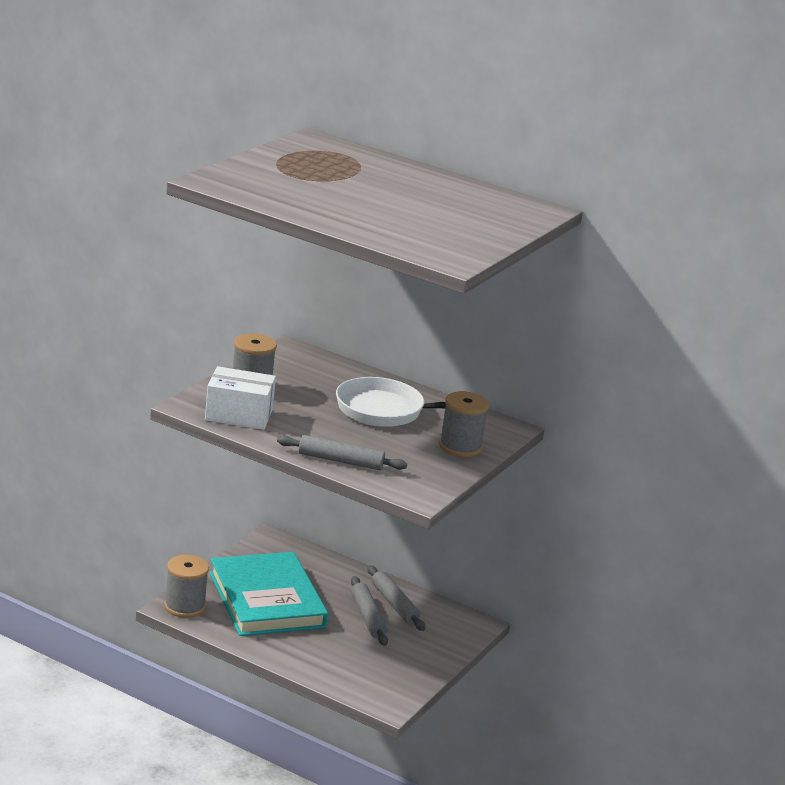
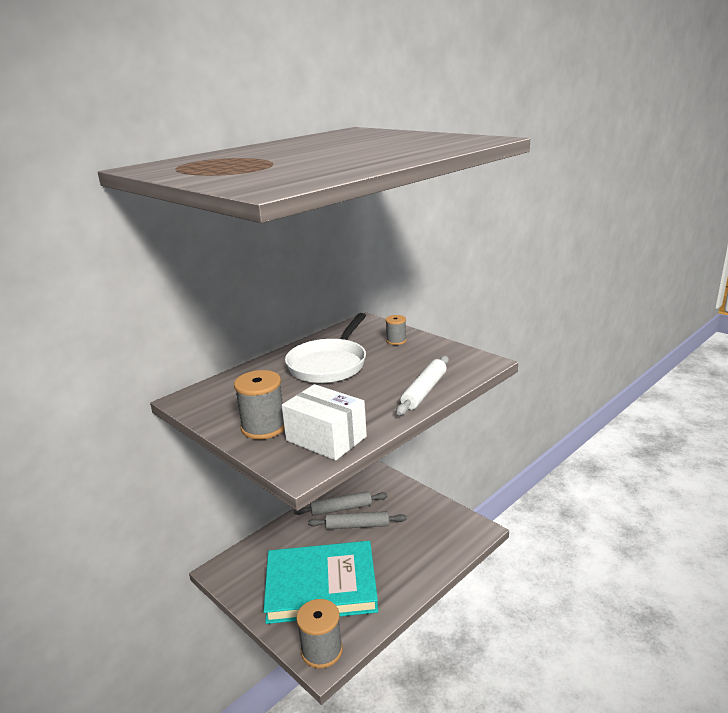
camera: 70 degrees left, 0 degrees up
white box [205,366,276,430] -> white box turned 75 degrees counterclockwise [282,384,367,460]
grey rolling pin [277,435,407,470] -> white rolling pin [397,356,449,415]
grey spool [439,391,489,457] -> grey spool [385,315,407,345], size x0.57

